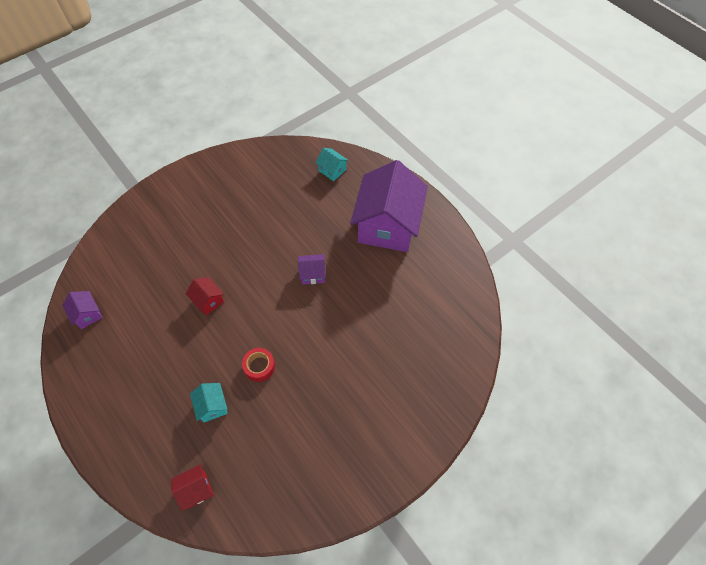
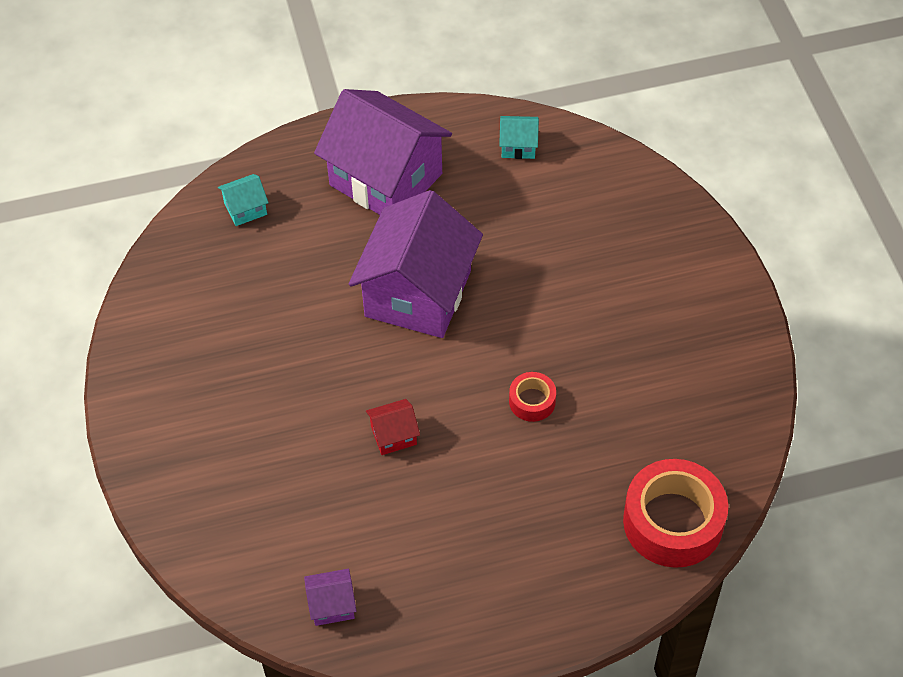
camera: 65 degrees left, 5 degrees down
red house [171,464,214,511] -> red tape [623,459,728,568]
turquoise house [190,383,228,422] -> turquoise house moved to [499,116,539,159]
purple house [298,254,326,284] -> purple house [349,190,483,338], size x2.47

